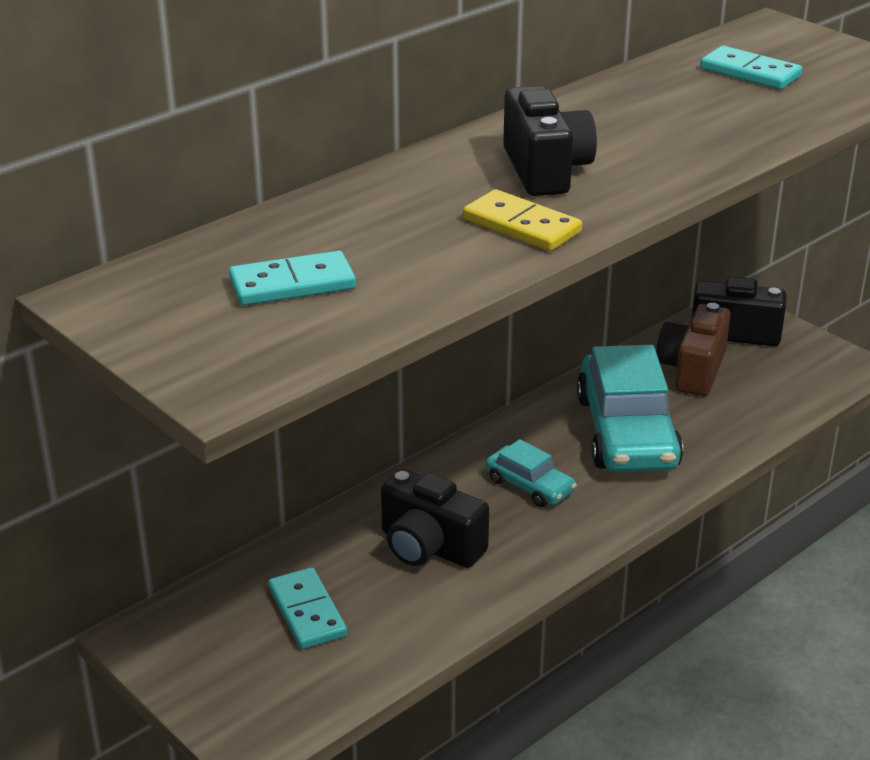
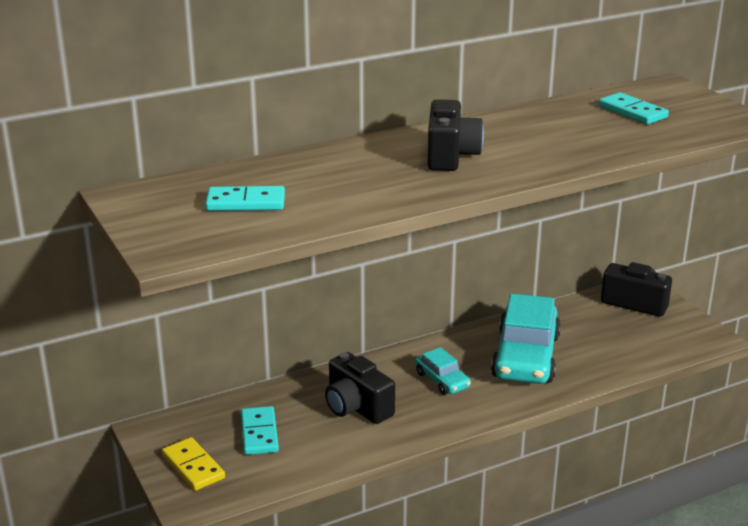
camera: 15 degrees right, 5 degrees down
yellow domino [463,189,582,251] -> yellow domino moved to [162,437,225,491]
brown camera [656,303,731,396] -> none

